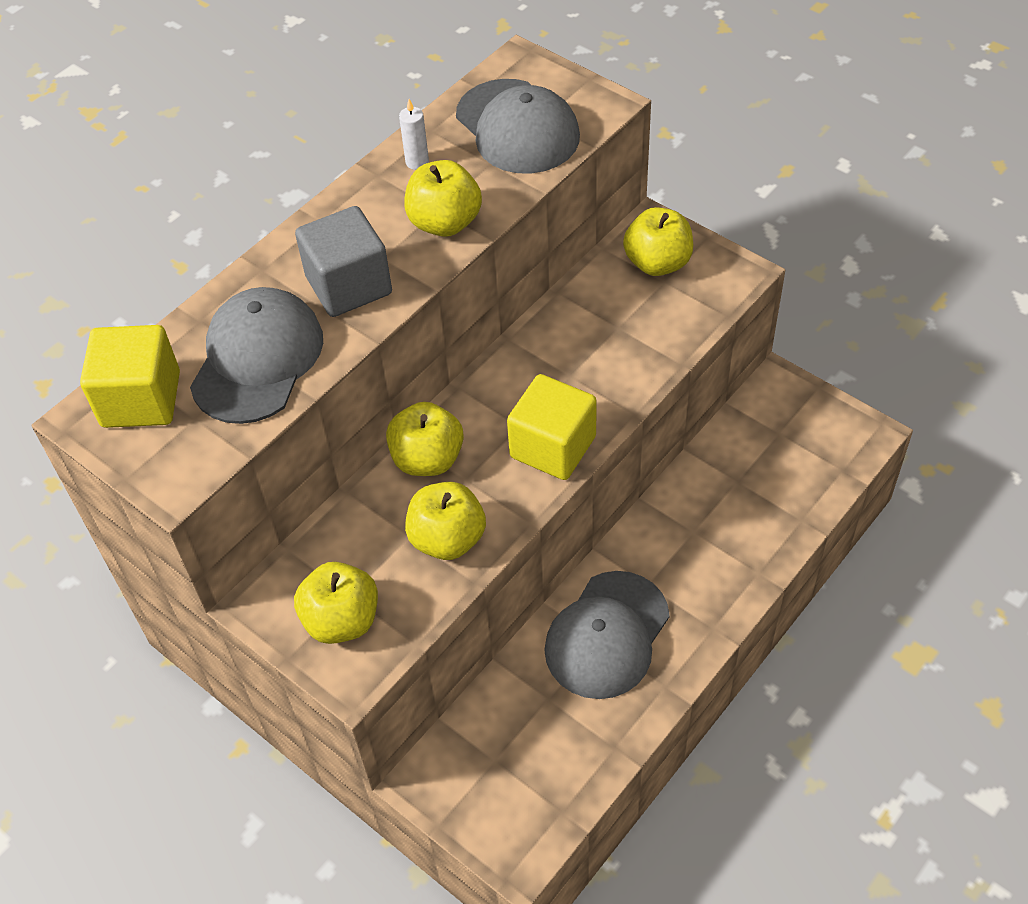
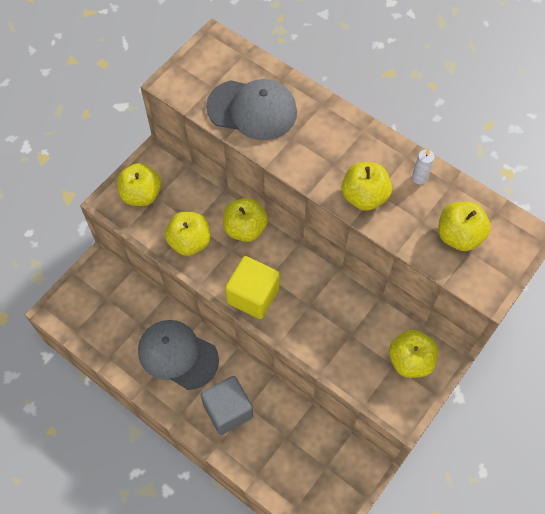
camera: 85 degrees right, 10 degrees up
yellow cube [80,325,180,428] -> none
grey cube [295,206,392,317] -> grey cube moved to [201,376,253,435]
grey cap [456,79,580,174] -> yellow apple [438,202,491,251]

